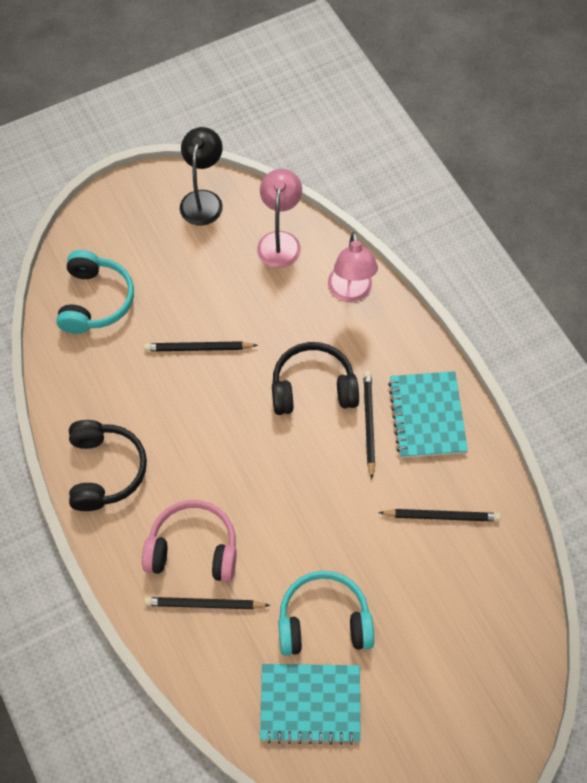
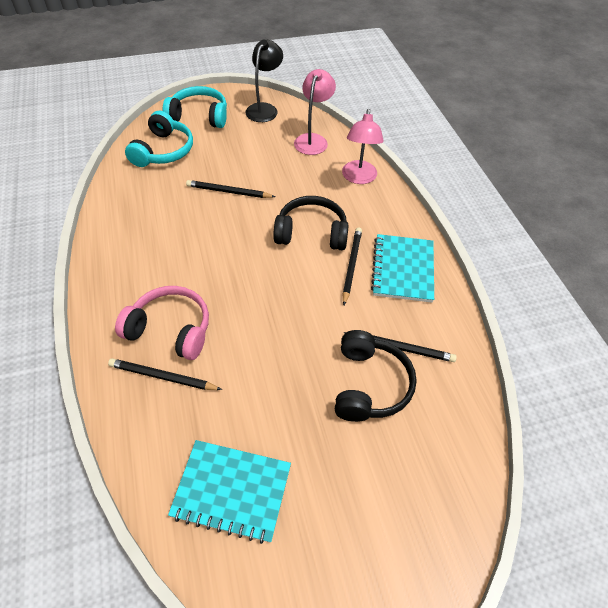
camera: 10 degrees right, 10 degrees down
black headphones [69,420,147,511] -> black headphones moved to [335,330,417,422]
turquoise headphones [278,571,374,656] -> turquoise headphones moved to [163,86,227,128]

